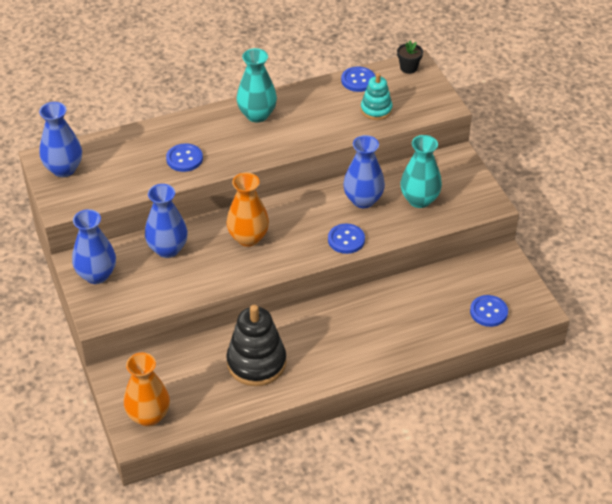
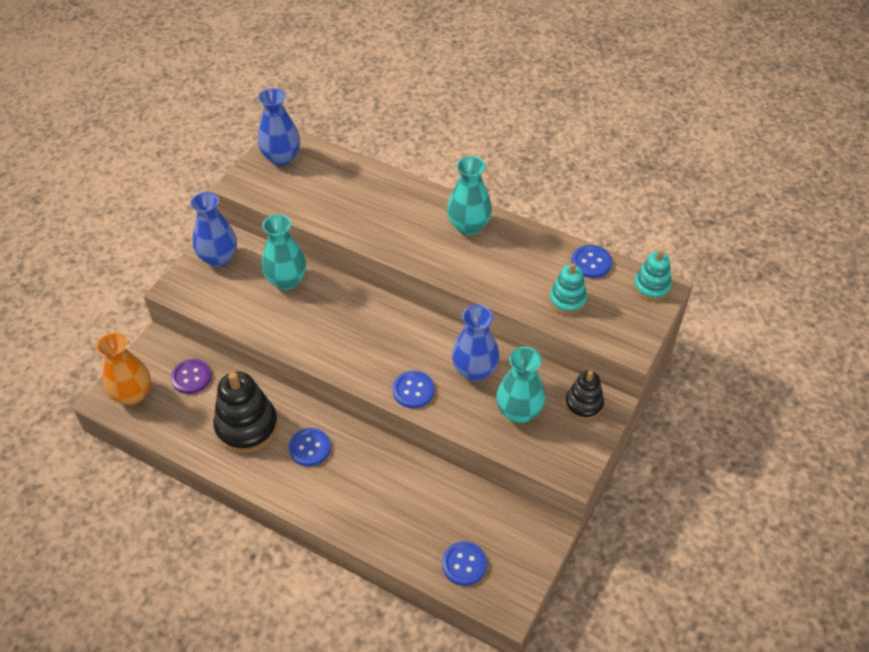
camera: 50 degrees right, 5 degrees up
blue vase [145,184,188,258] -> turquoise vase [262,214,306,290]
blue button [166,144,203,172] -> blue button moved to [289,428,331,466]
orange vase [227,173,269,247] -> none
black flower pot [397,41,423,74] -> turquoise stacking toy [633,250,672,301]
none -> purple button [171,359,211,394]
none -> black stacking toy [565,371,604,420]

